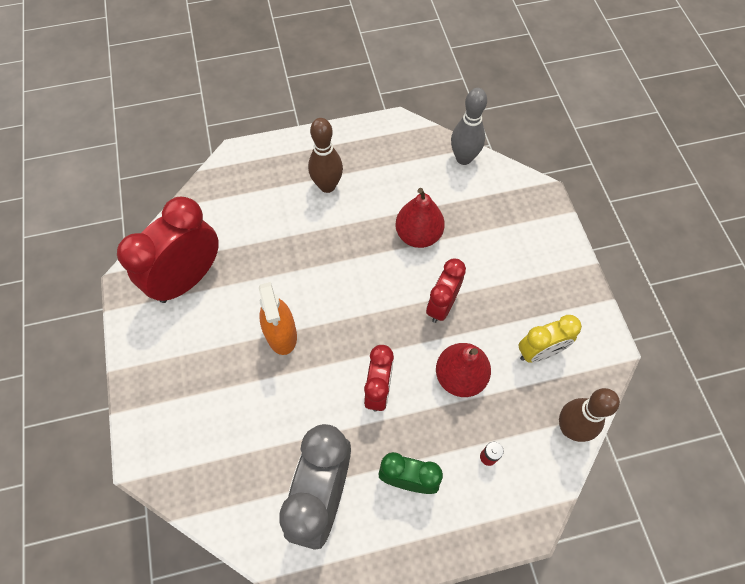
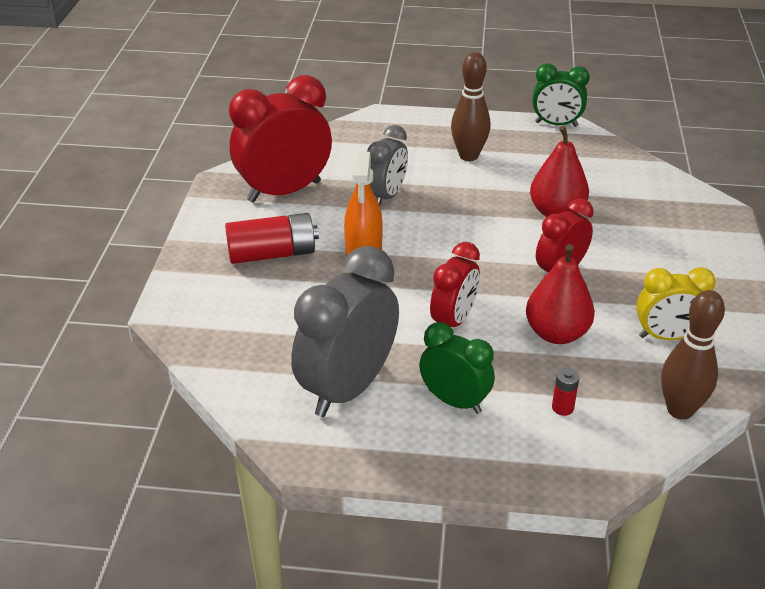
camera: 20 degrees right, 25 degrees down
grey bowling pin [451,88,487,165] -> none
none -> red battery [225,213,319,264]
none -> grey clock [367,125,408,206]
none -> green clock [532,63,590,127]

